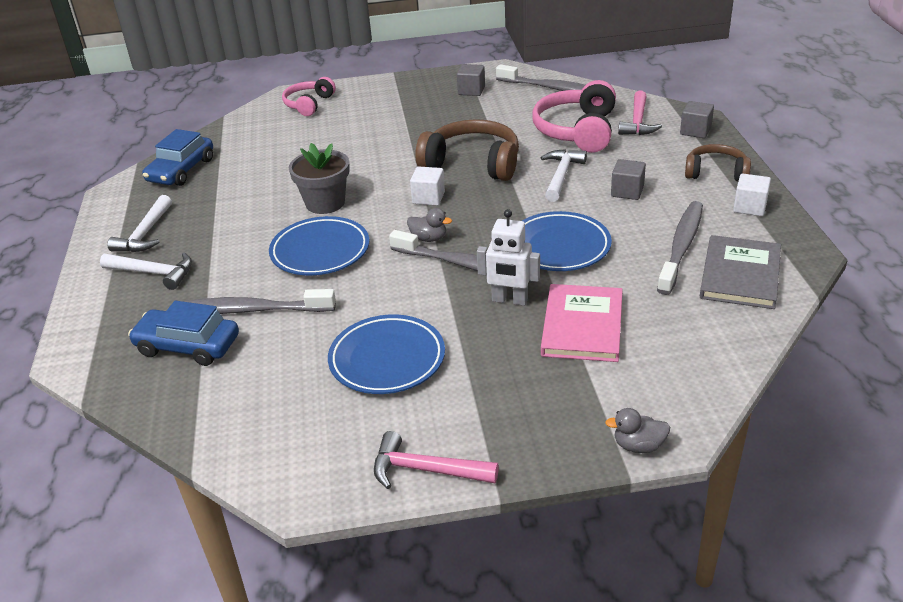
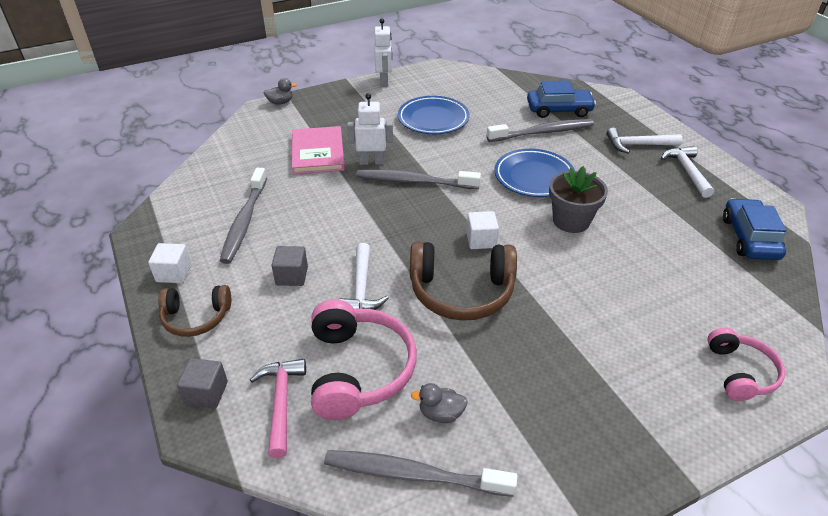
camera: 160 degrees right, 5 degrees up
pink hammer [374,431,499,489] -> white robot [374,18,392,87]
grey duck [407,208,452,242] -> grey duck moved to [411,383,468,423]
grey cube [457,64,485,96] -> none
blue plate [522,211,612,271] -> none
grey book [700,235,781,309] -> none

